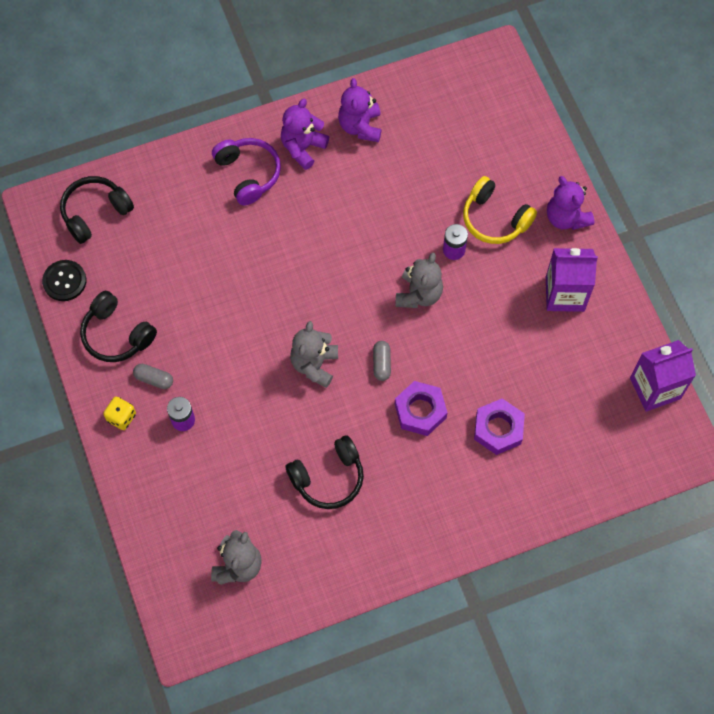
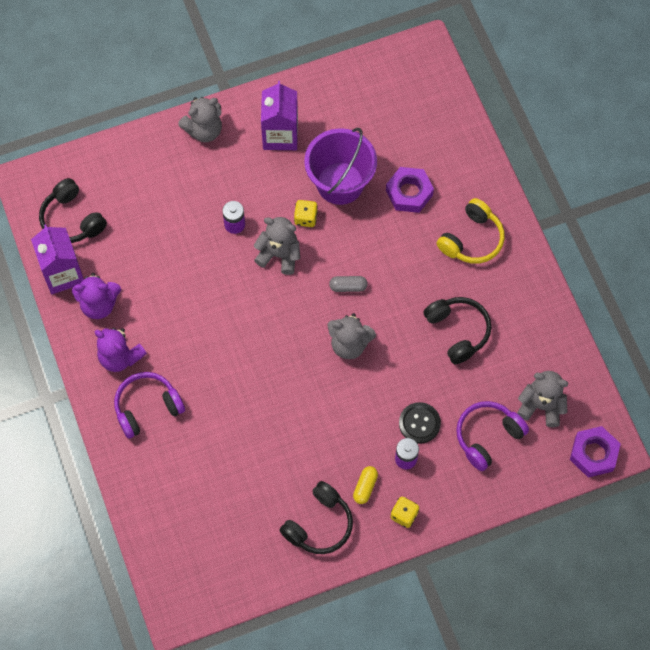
camera: 90 degrees left, 0 degrees up
black button [42,260,86,301] -> black button moved to [399,402,441,444]
black headphones [60,176,134,244] -> black headphones moved to [39,178,107,243]
grey capsule [133,364,173,389] -> yellow capsule [353,466,378,504]
purple nut [395,381,447,436] -> purple nut moved to [570,426,621,478]
yellow headphones [463,176,537,244] -> yellow headphones moved to [437,198,505,264]
purple teddy bear [547,176,594,230] -> grey teddy bear [178,97,222,142]
purple carton [630,340,696,412] -> purple carton moved to [31,224,84,294]
none -> yellow dice [294,200,318,227]
none -> purple bucket [304,128,377,205]
none -> purple headphones [456,401,529,471]

